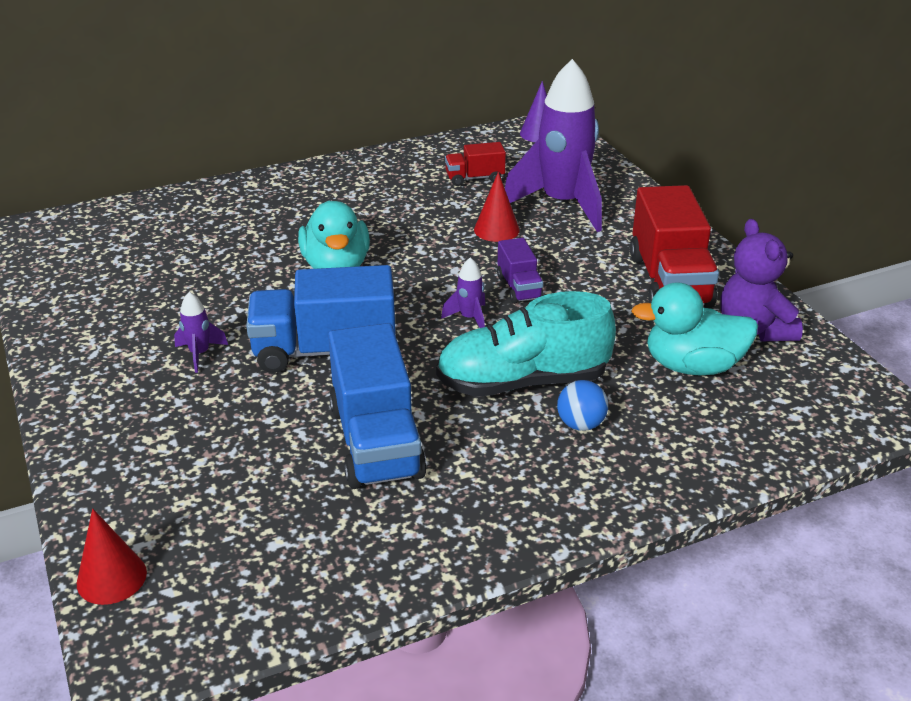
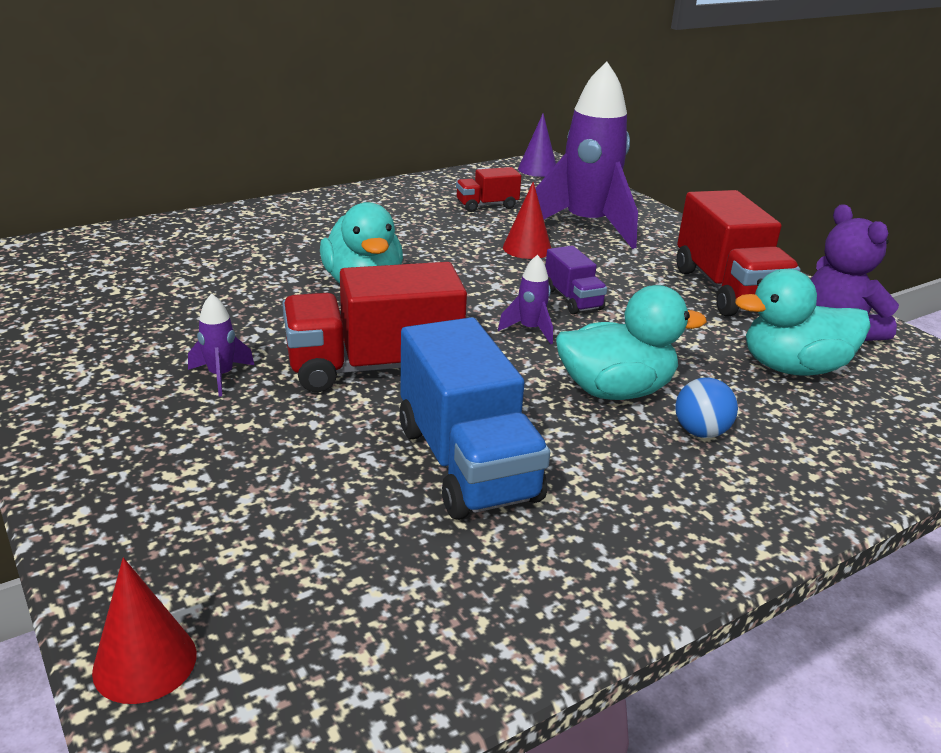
camera: 10 degrees left, 5 degrees down
blue truck [246,265,396,373] -> red truck [282,262,467,392]
turquoise shoe [436,291,616,397] -> turquoise duck [556,285,707,400]

